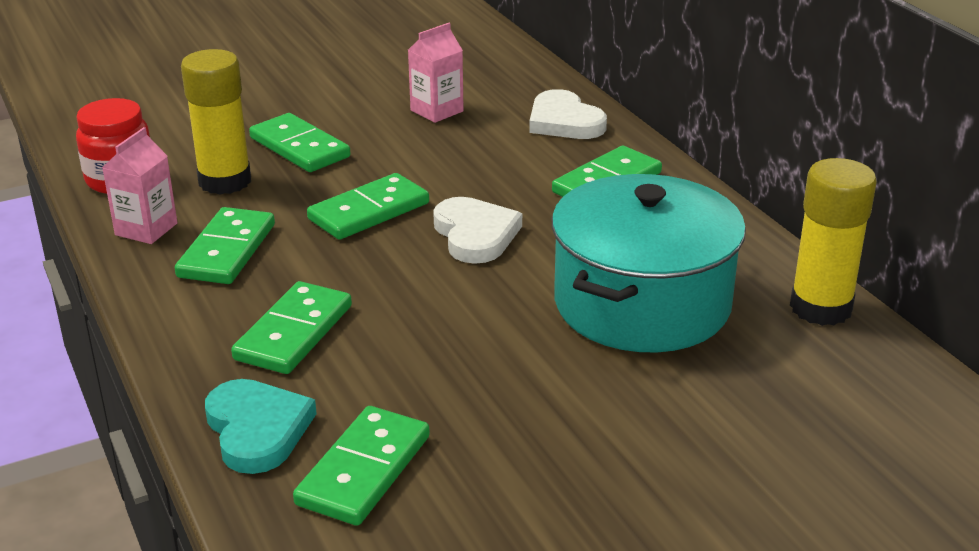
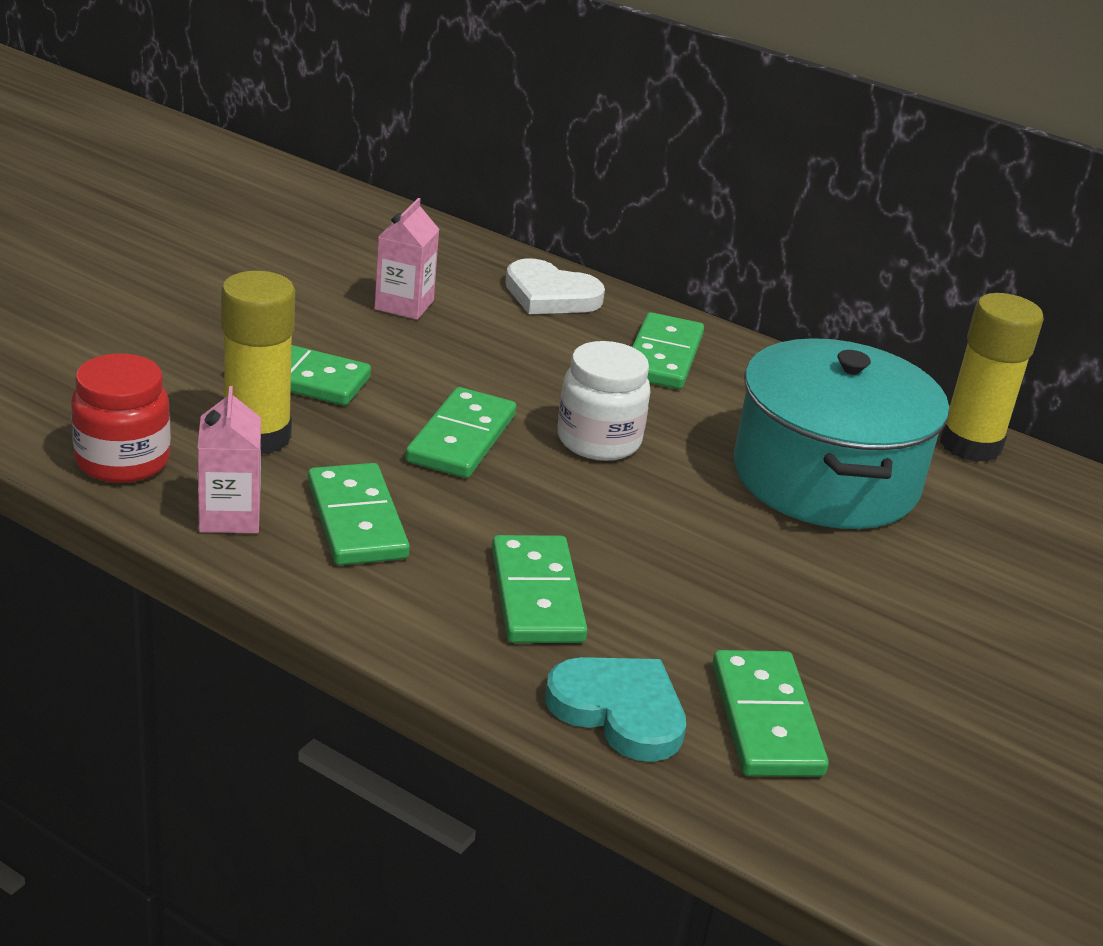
camera: 35 degrees left, 0 degrees up
white heart [433,197,522,264] -> white jar [558,341,651,461]

